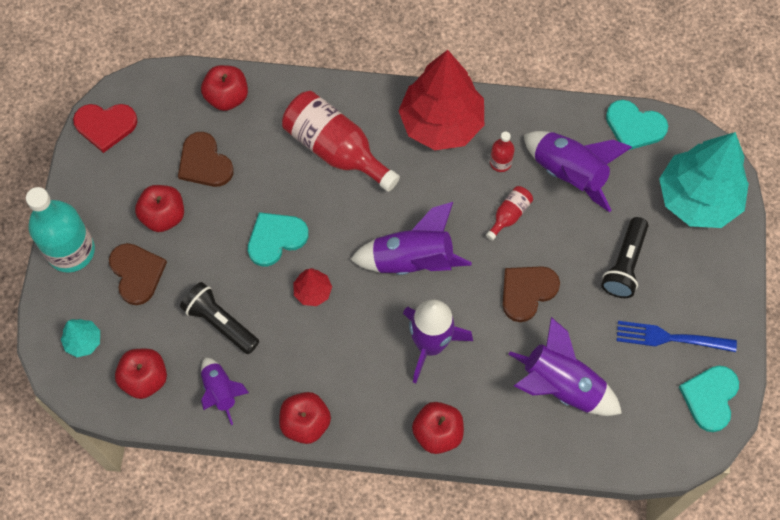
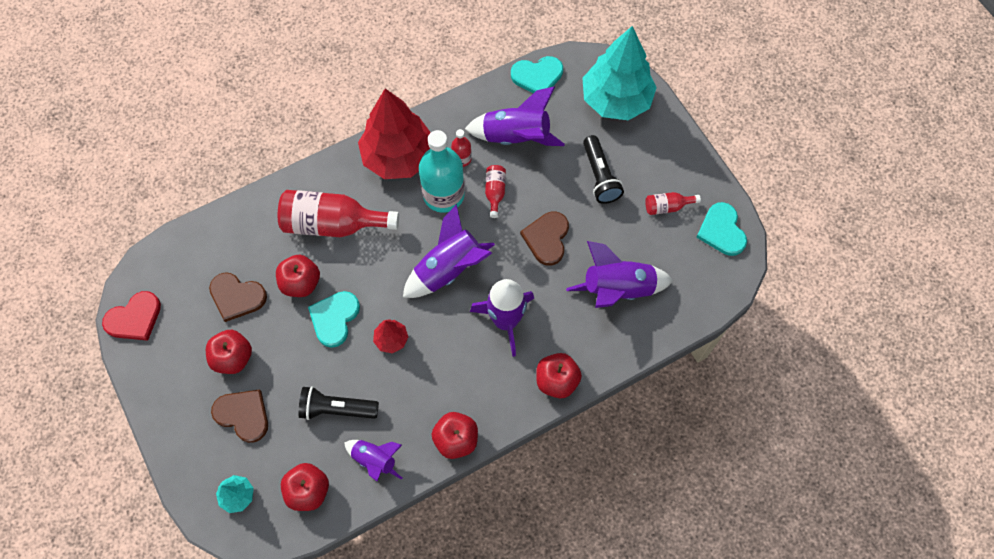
camera: 35 degrees left, 0 degrees up
turquoise bottle [26,187,95,273] -> turquoise bottle moved to [419,130,465,213]
red apple [201,65,248,111] -> red apple moved to [276,255,320,297]
blue fork [616,321,737,352] -> red bottle [645,192,701,215]

